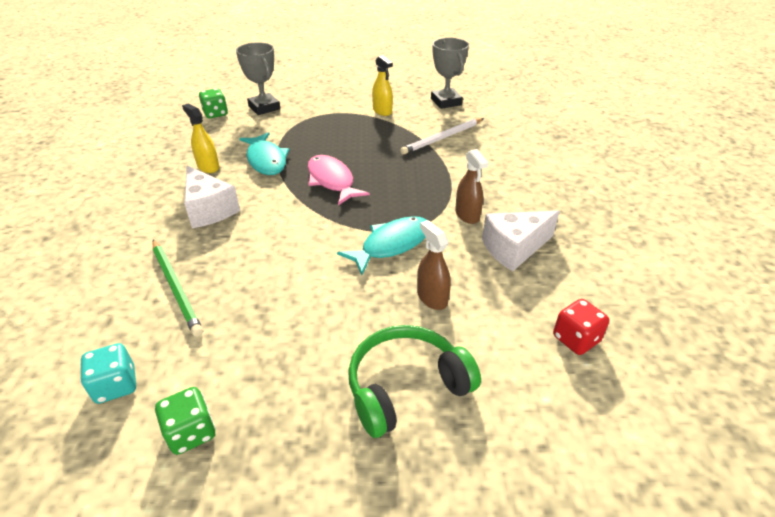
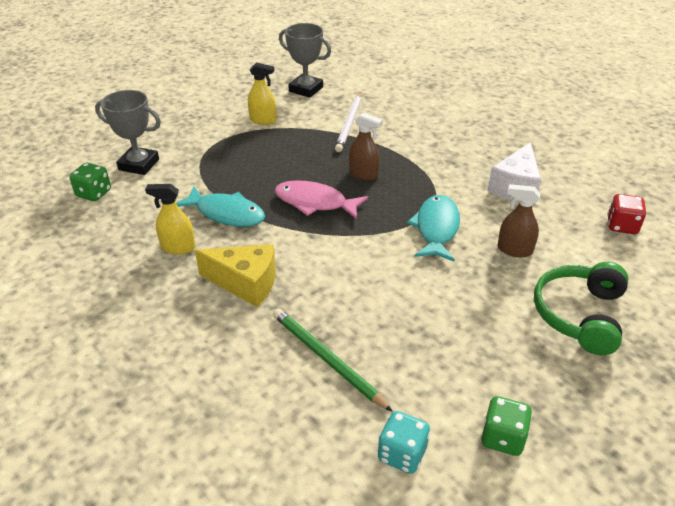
camera: 40 degrees left, 0 degrees up
green pencil [152,240,203,337] -> green pencil turned 150 degrees counterclockwise [273,309,393,412]
white cheese [184,166,240,228] -> yellow cheese [195,244,276,307]
brown spray bottle [455,149,488,224] -> brown spray bottle moved to [349,113,383,180]

